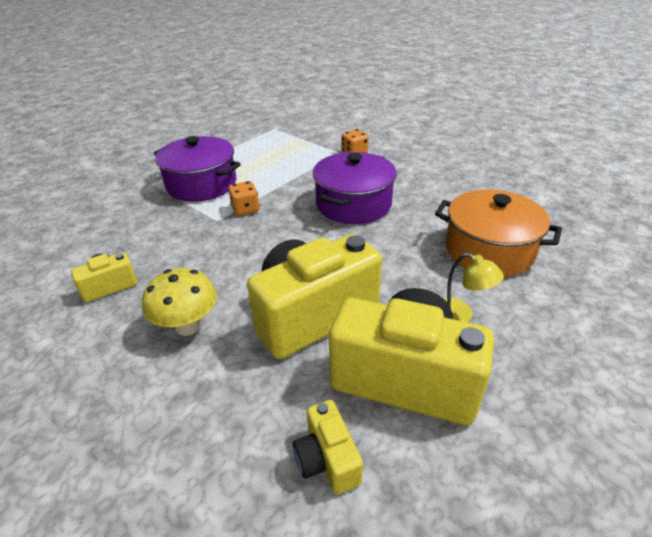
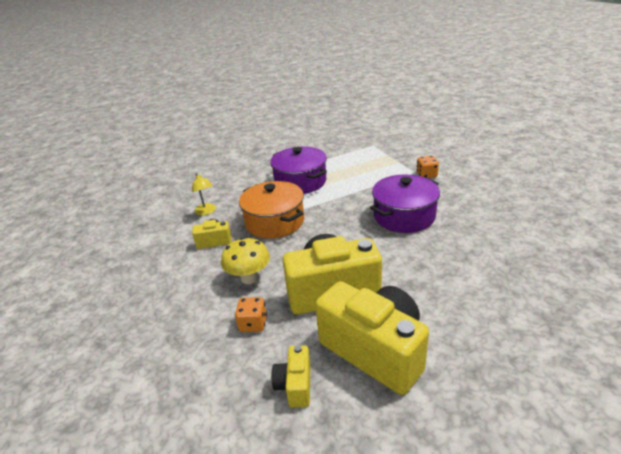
camera: 25 degrees right, 5 degrees down
orange dice [228,181,260,216] -> orange dice moved to [235,297,267,332]
orange pot [435,189,562,277] -> orange pot moved to [239,181,304,239]
yellow lamp [443,253,504,322] -> yellow lamp moved to [192,173,216,215]

